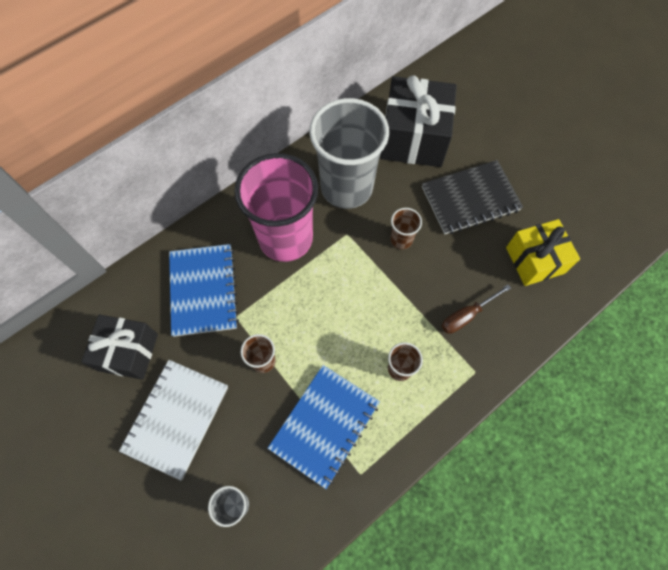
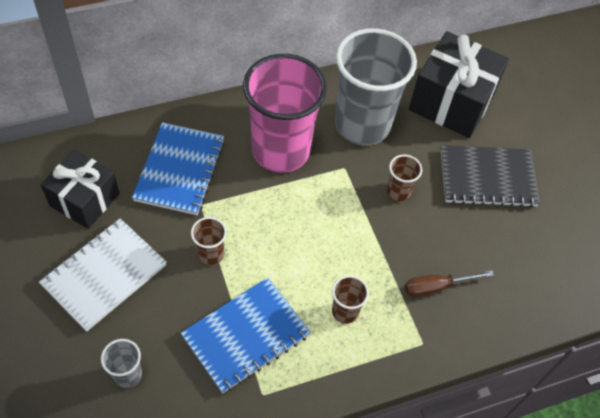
camera: 15 degrees right, 10 degrees down
yellow gift [506,219,580,286] -> none

